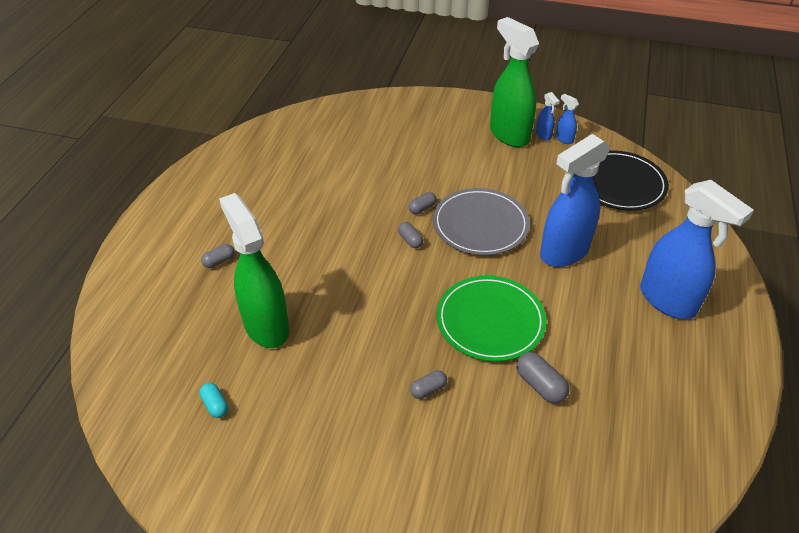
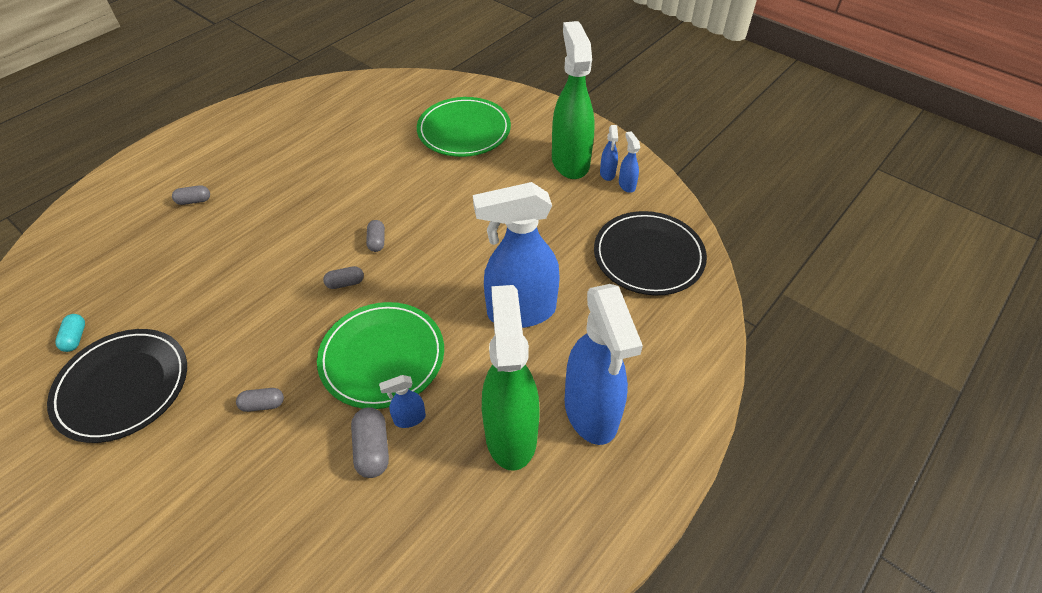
camera: 25 degrees right, 5 degrees up
green spray bottle [219,193,289,348] -> green spray bottle moved to [482,285,540,471]
grey capsule [409,192,436,214] -> grey capsule moved to [323,266,364,289]
grey plate [433,188,530,255] -> none
none -> black plate [47,329,187,443]
none -> blue spray bottle [379,375,426,428]
none -> green plate [417,97,511,157]

